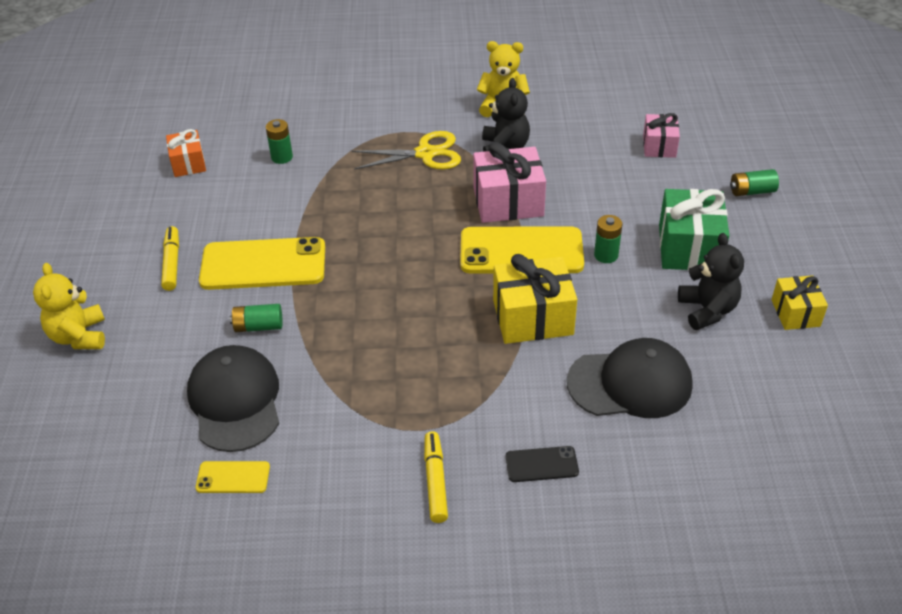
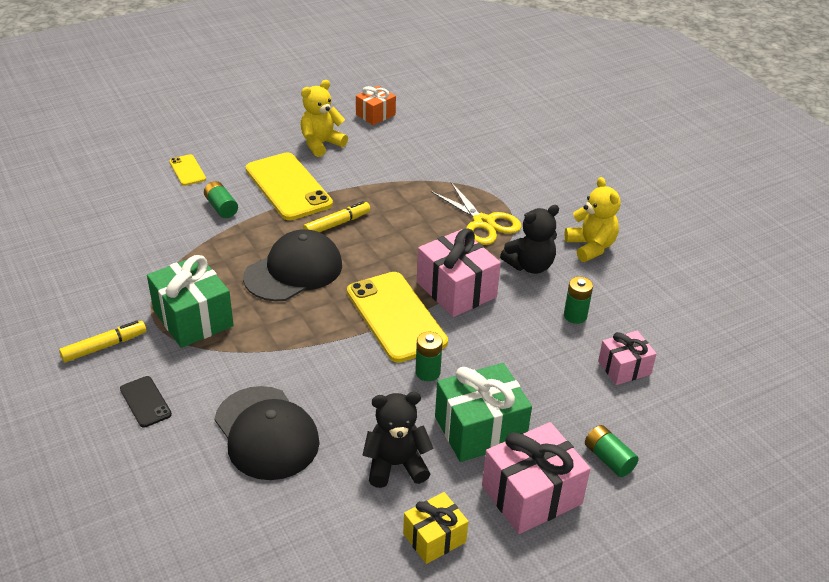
camera: 60 degrees right, 5 degrees down
yellow teddy bear [33,263,105,349] -> yellow teddy bear moved to [301,80,348,157]
yellow marker [161,226,179,291] -> yellow marker moved to [303,201,370,232]
black cap [187,345,279,452] -> black cap moved to [243,229,342,302]
yellow phone [195,461,270,493] -> yellow phone moved to [169,154,206,186]
green battery [266,119,293,164] -> green battery moved to [564,277,593,324]
yellow gift [493,254,577,344] -> none
black teddy bear [678,233,744,330] -> black teddy bear turned 150 degrees counterclockwise [362,392,433,488]
none -> green gift [147,255,234,348]
none -> pink gift [482,422,591,534]

